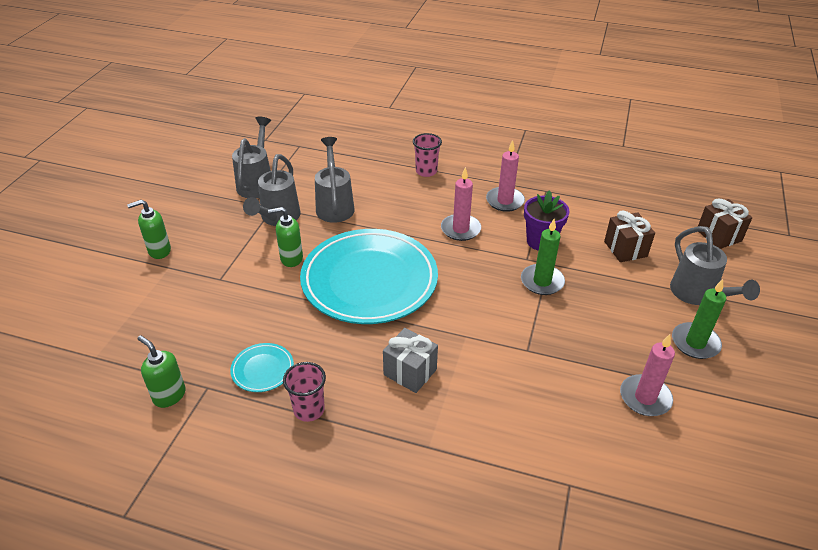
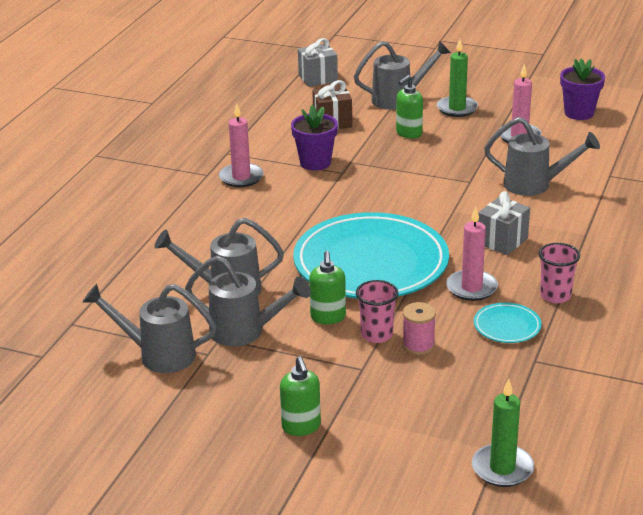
camera: 85 degrees left, 10 degrees down
green soap dispenser [138,335,186,408] -> green soap dispenser moved to [396,75,423,139]
pink cup [413,133,442,177] -> pink cup moved to [356,280,398,343]
pink candle [441,167,481,241] -> pink candle moved to [446,207,498,301]
green candle [521,219,565,295] -> green candle moved to [472,379,534,487]
brown gift [698,198,752,249] -> grey gift [298,38,338,87]
none -> pink spool [402,302,436,355]
none -> grey watering can [484,117,600,196]
none -> purple flower pot [560,58,605,120]

